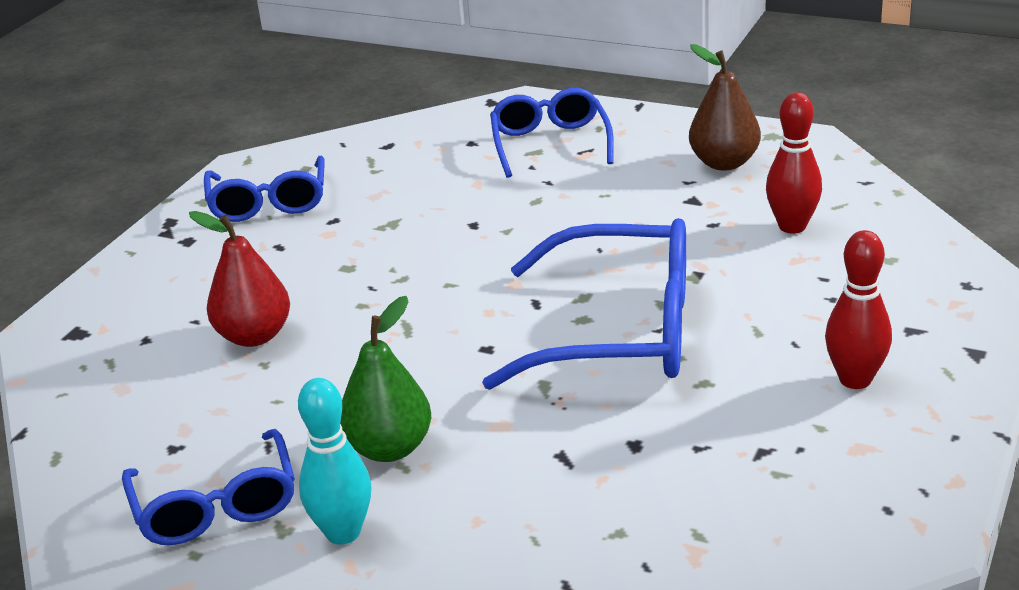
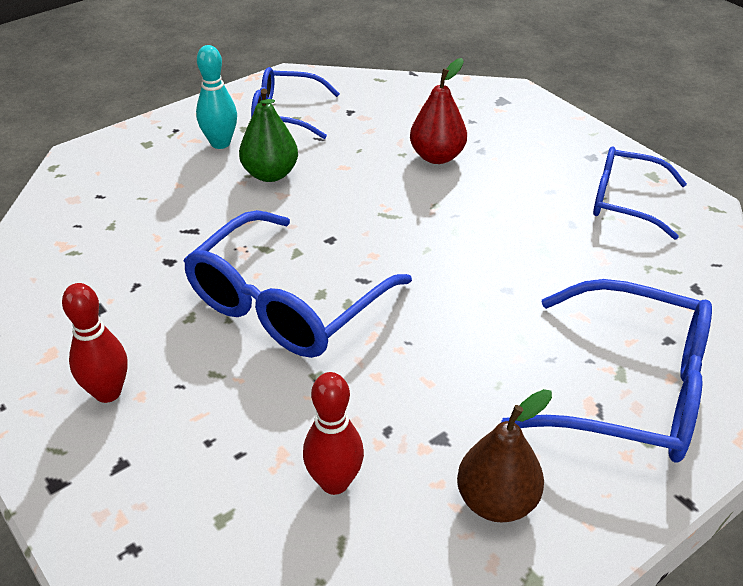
camera: 115 degrees right, 10 degrees up
blue glasses [490,88,614,178] -> blue glasses [501,279,712,463], size x1.61

